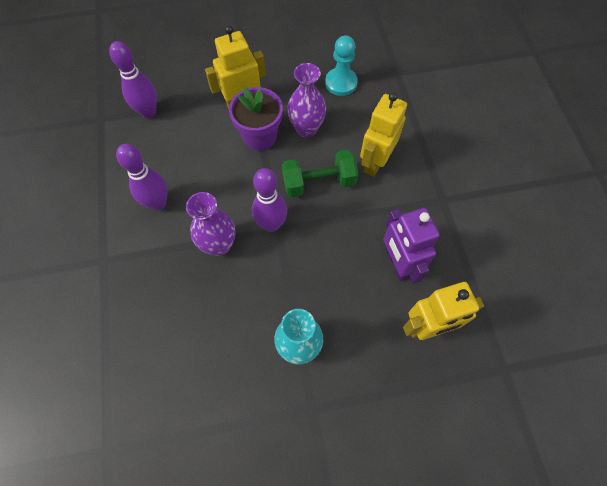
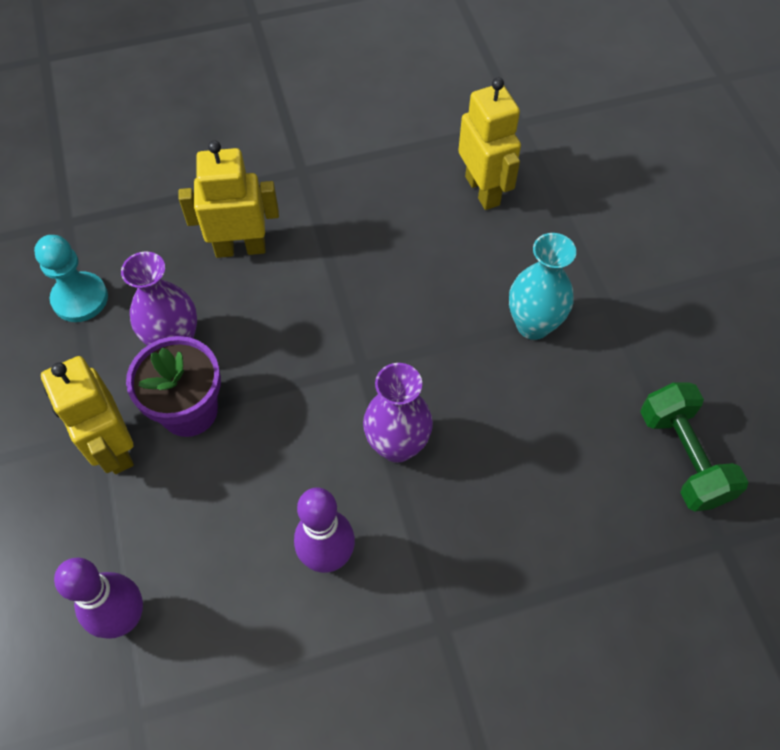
camera: 95 degrees left, 5 degrees down
purple bowling pin [252,168,287,232] -> none
green dumbbell [282,149,358,197] -> green dumbbell moved to [640,382,749,511]
yellow robot [360,92,407,177] -> yellow robot turned 150 degrees clockwise [178,140,279,258]
purple robot [383,208,440,284] -> none

